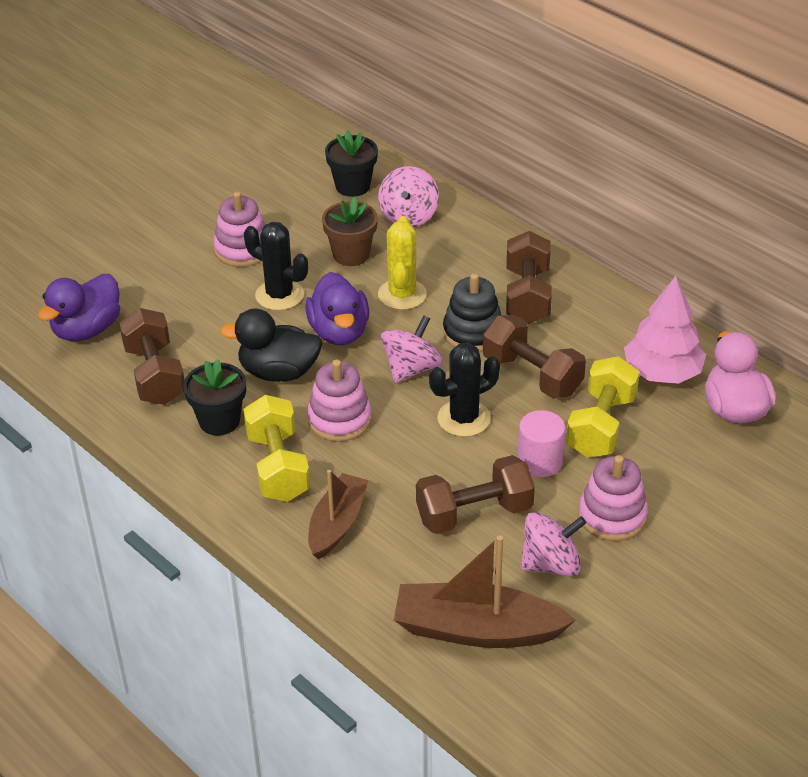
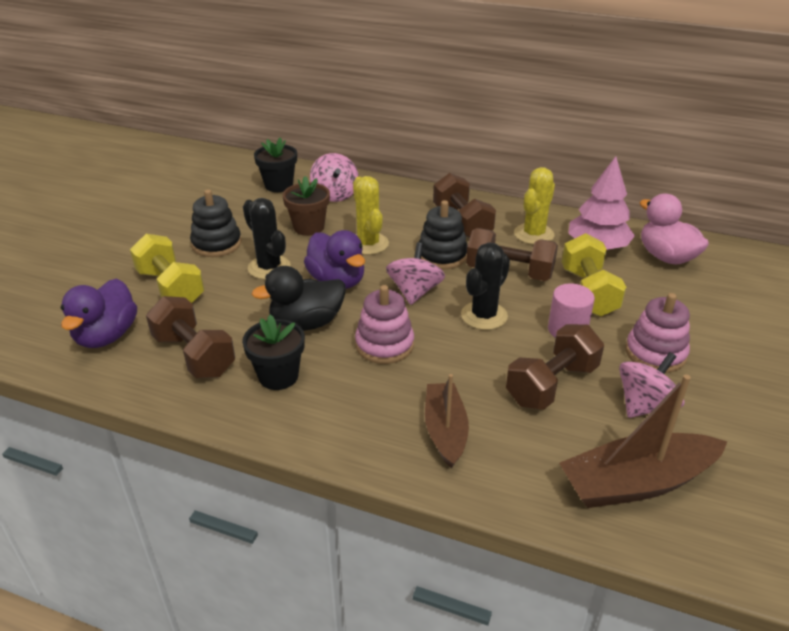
camera: 25 degrees left, 5 degrees down
pink stacking toy [213,192,265,267] -> black stacking toy [190,189,241,257]
yellow dumbbell [243,395,310,502] -> yellow dumbbell moved to [130,234,205,303]
black cactus [244,222,308,311] -> black cactus turned 45 degrees clockwise [243,198,291,280]
none -> yellow cactus [514,167,555,245]

